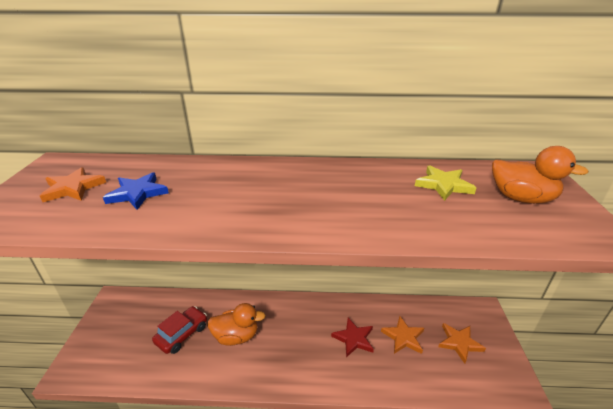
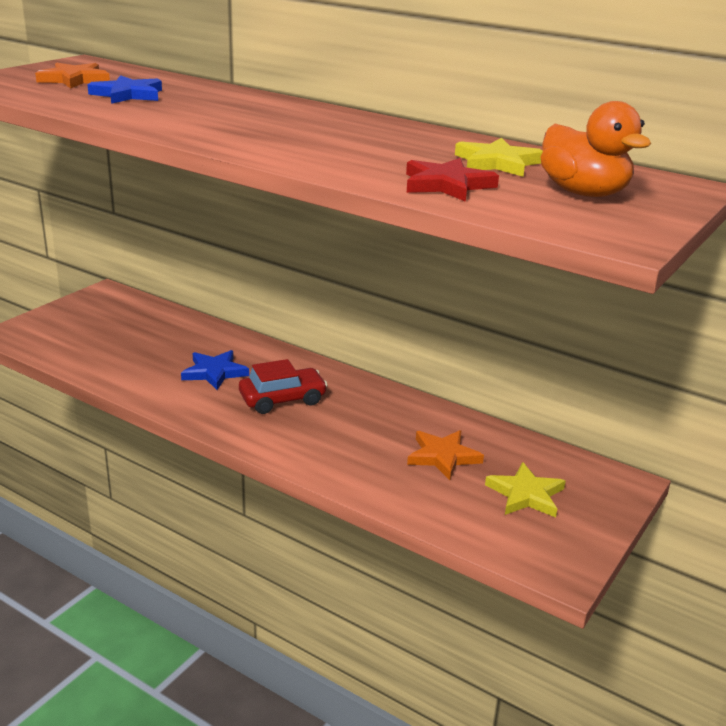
camera: 30 degrees right, 5 degrees down
red car [152,306,207,354] -> red car moved to [239,359,327,414]
orange duck [207,303,266,346] -> blue star [181,350,249,390]
red star [331,318,374,357] -> red star moved to [406,158,499,202]
orange star [438,323,486,364] -> yellow star [485,462,566,517]

